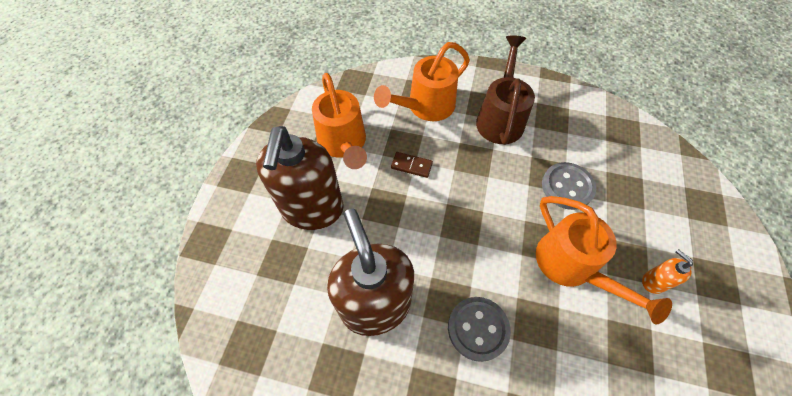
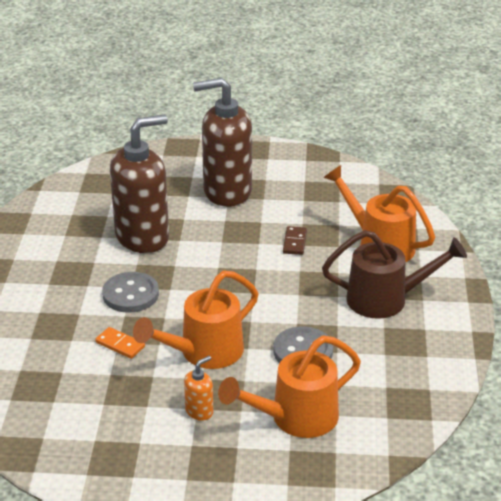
camera: 80 degrees right, 25 degrees down
orange watering can [312,73,367,169] -> orange watering can moved to [218,335,361,438]
none -> orange domino [95,327,145,359]

